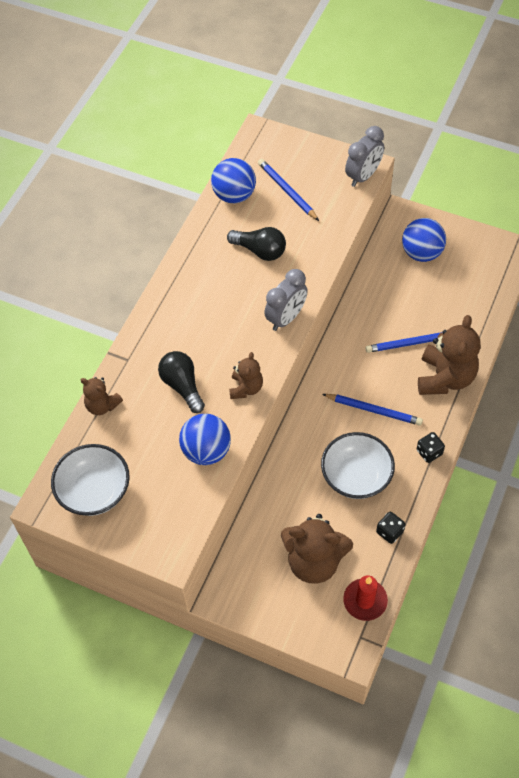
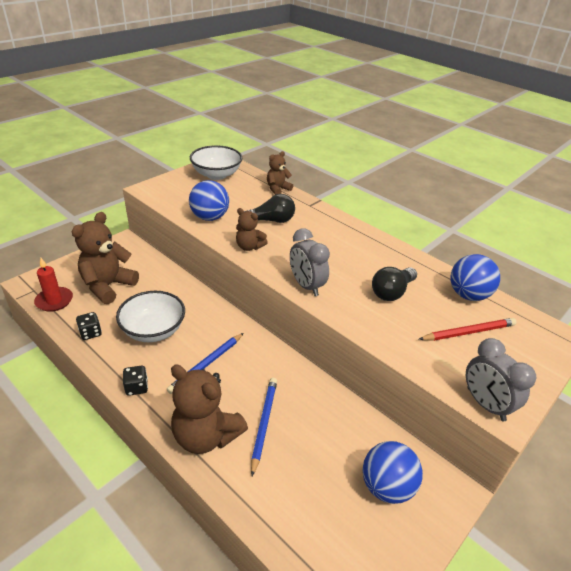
camera: 105 degrees right, 20 degrees down
blue pencil [258,159,319,221] -> red pencil [419,318,516,341]

